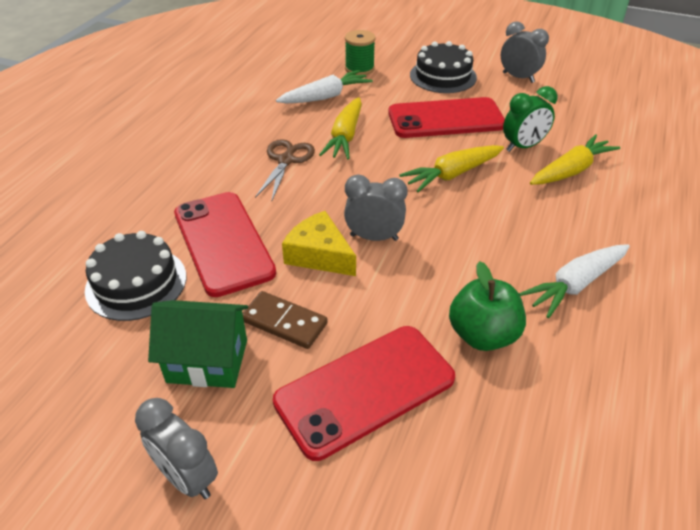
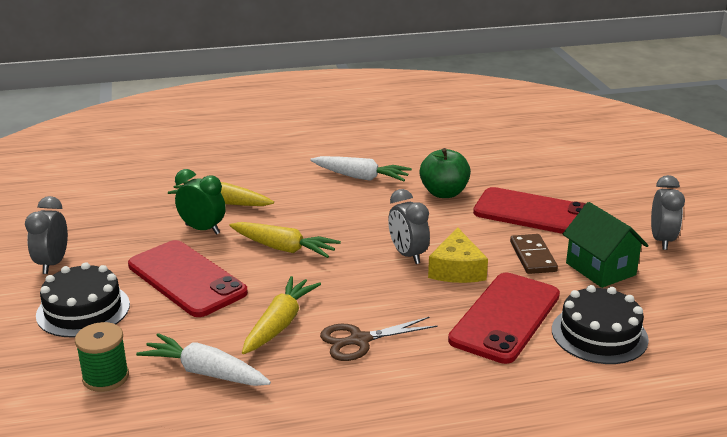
camera: 125 degrees left, 15 degrees down
yellow carrot [319,97,362,160] -> yellow carrot turned 45 degrees counterclockwise [242,276,321,354]

